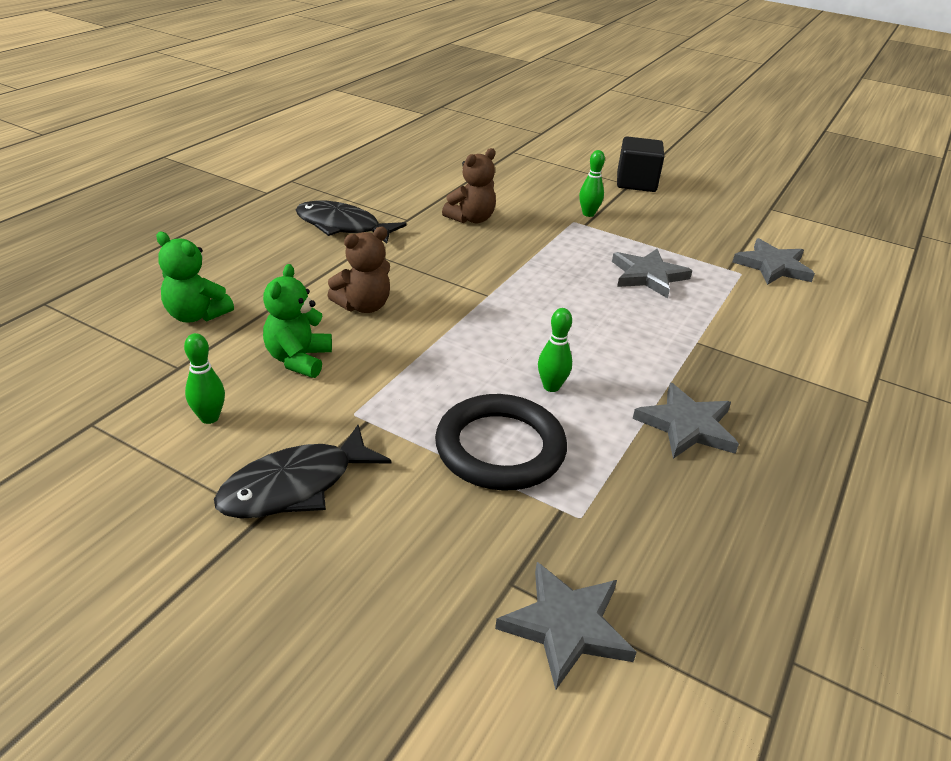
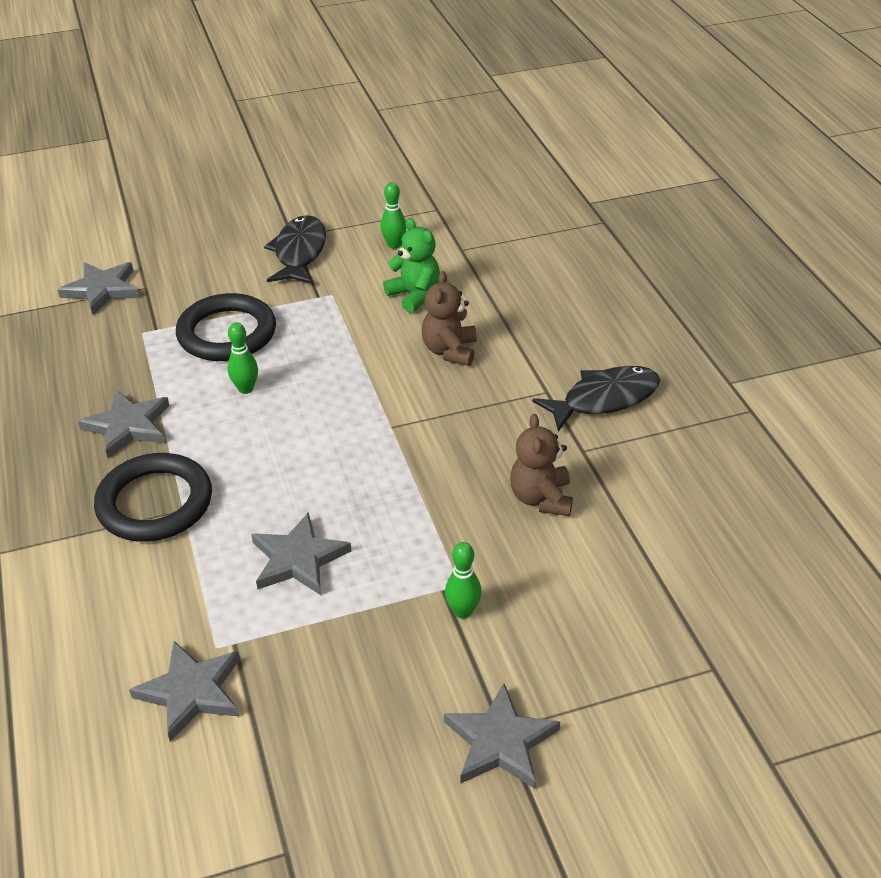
camera: 135 degrees right, 5 degrees up
green teddy bear [156,232,234,323] -> none
black cube [617,136,664,192] -> grey star [444,683,560,789]
none -> black ring [94,453,212,542]

